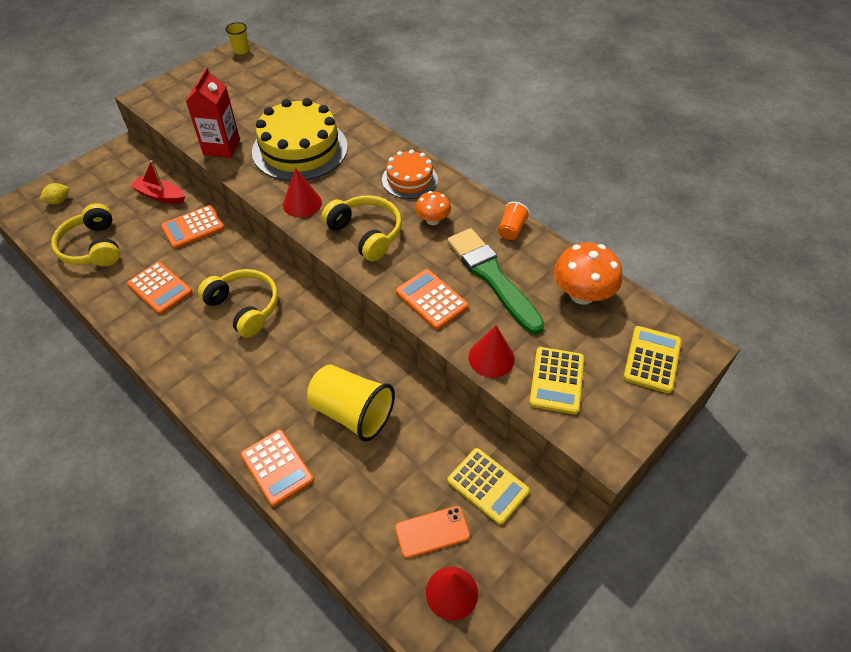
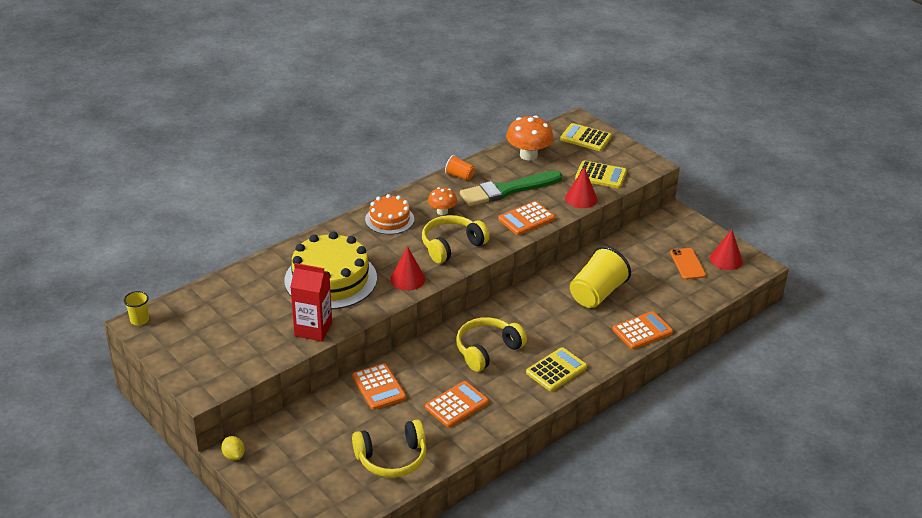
camera: 85 degrees left, 15 degrees down
yellow lemon [40,183,70,204] -> yellow lemon moved to [221,436,245,460]
red boat [130,160,185,204] -> none
yellow calculator [447,448,530,525] -> yellow calculator moved to [526,347,587,391]

